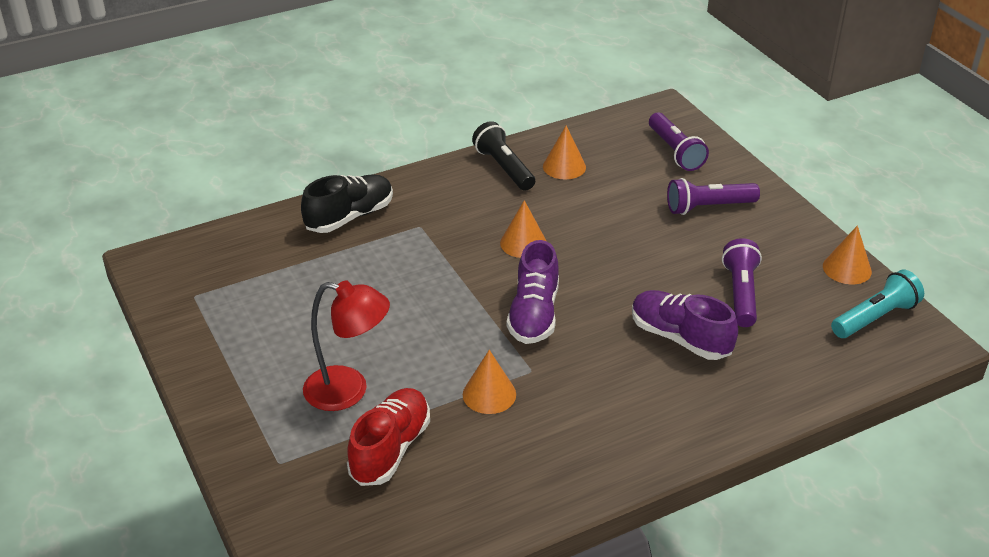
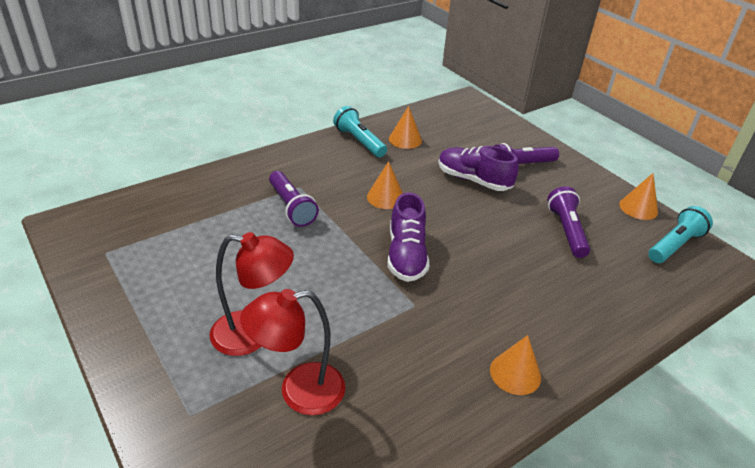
camera: 10 degrees left, 0 degrees up
black shoe [301,175,393,233] -> none
red shoe [347,388,430,486] -> red lamp [240,289,345,415]
orange cone [463,350,516,414] -> orange cone moved to [490,335,541,395]
black flashlight [472,121,535,191] -> turquoise flashlight [333,106,387,157]
purple shoe [632,290,738,360] -> purple shoe moved to [438,146,519,191]
purple flashlight [649,113,709,171] -> purple flashlight moved to [269,171,319,227]

